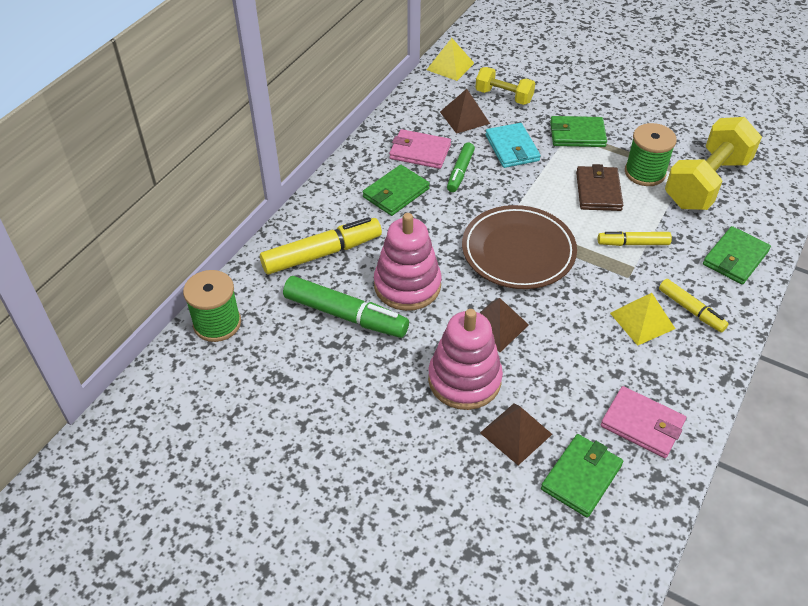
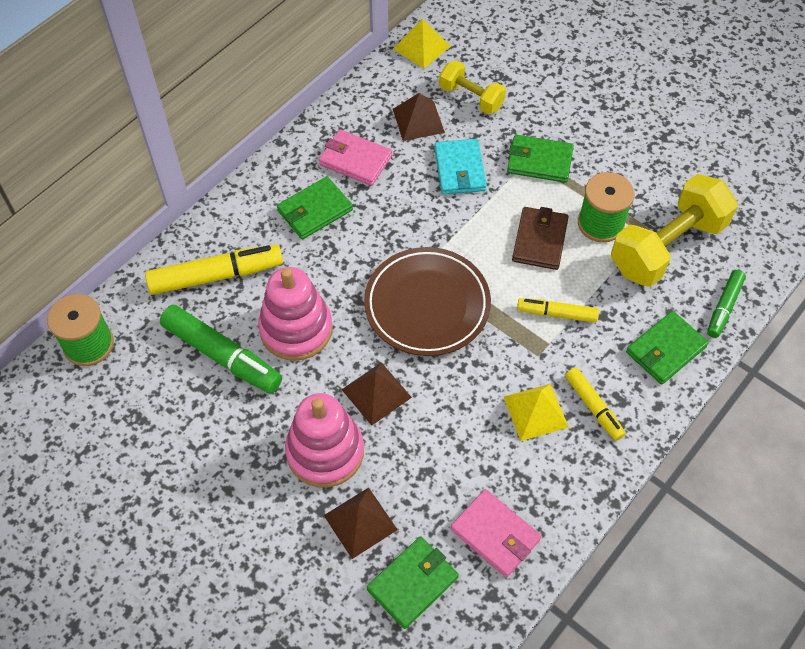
camera: 10 degrees right, 10 degrees up
green marker [447,142,475,192] -> green marker moved to [707,270,746,338]

